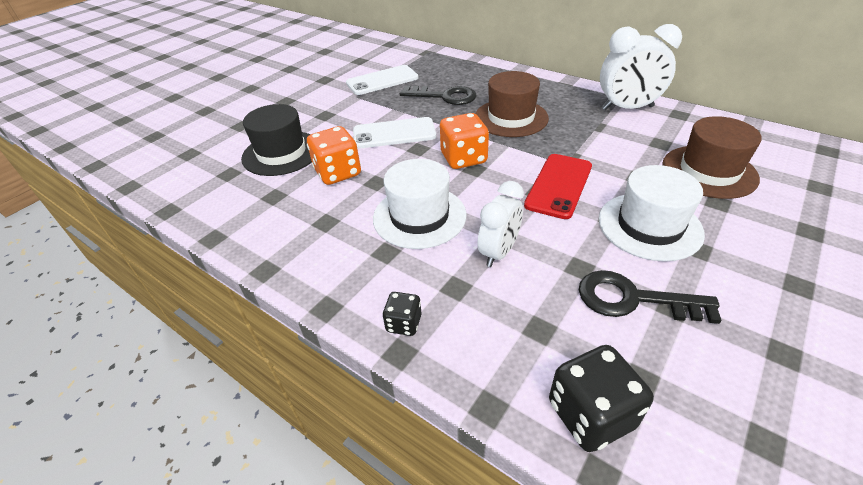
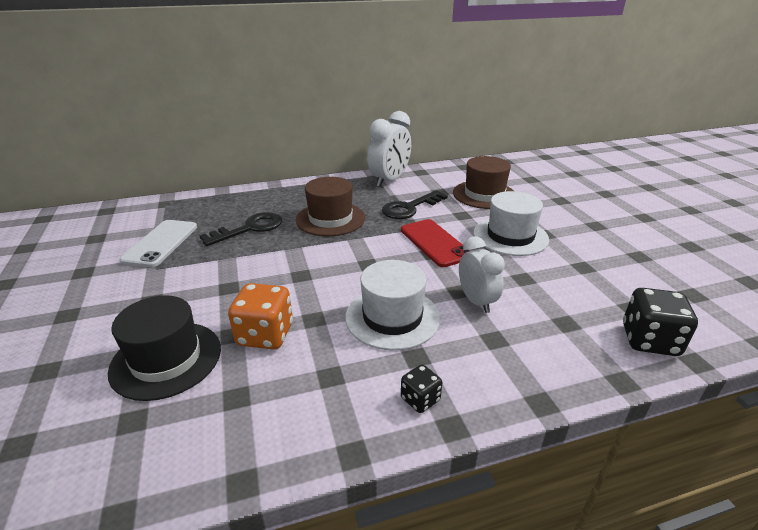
camera: 55 degrees left, 10 degrees down
white phone [353,117,436,148] -> none
black dice [383,292,421,336] -> black dice moved to [401,364,442,413]
orange dice [440,113,489,169] -> none
black key [579,270,722,324] -> black key moved to [382,190,448,219]

